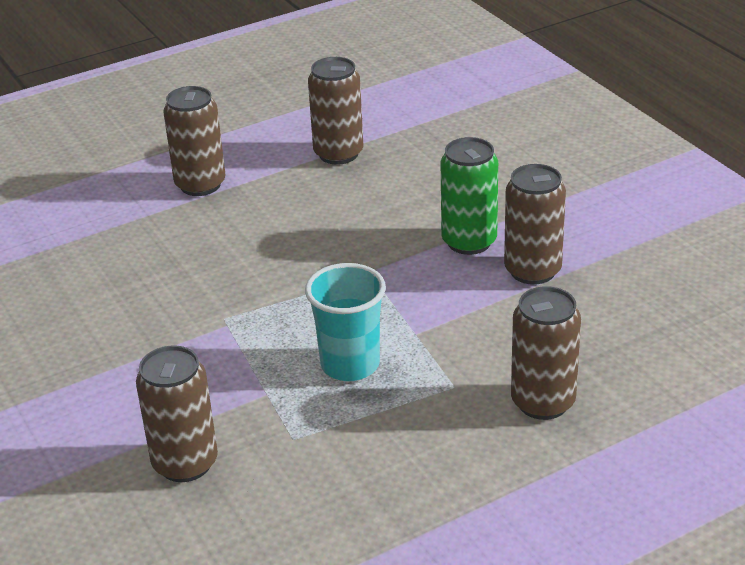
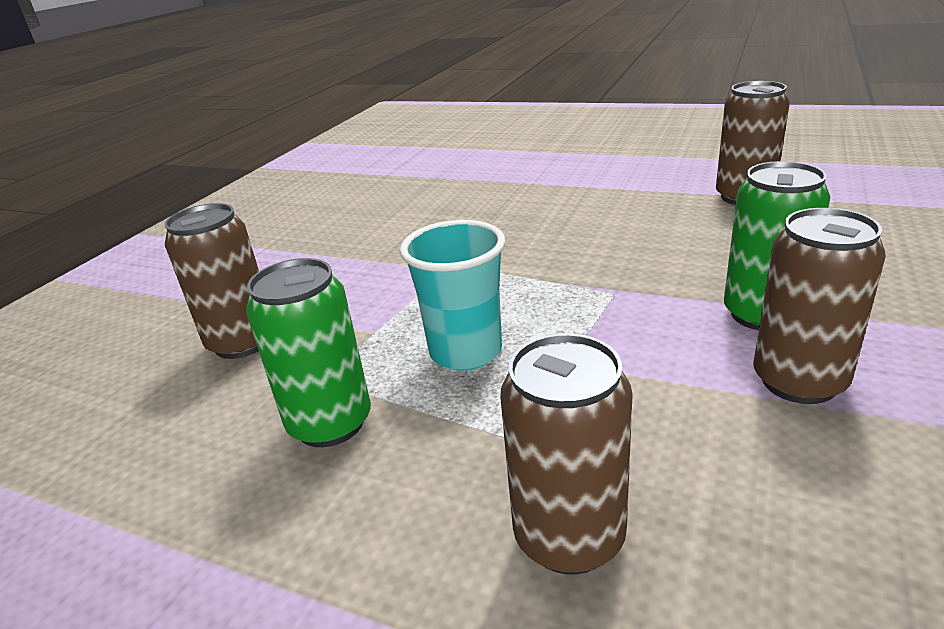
camera: 55 degrees right, 5 degrees down
brown can [163,86,226,196] -> none
none -> green can [246,258,371,447]

